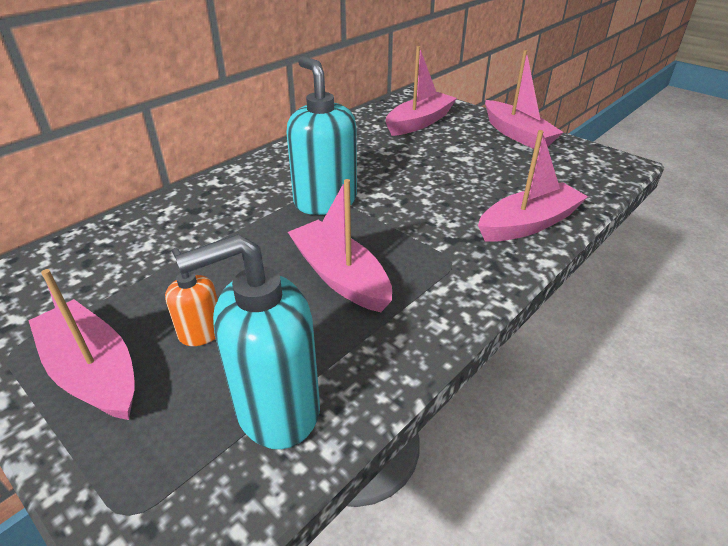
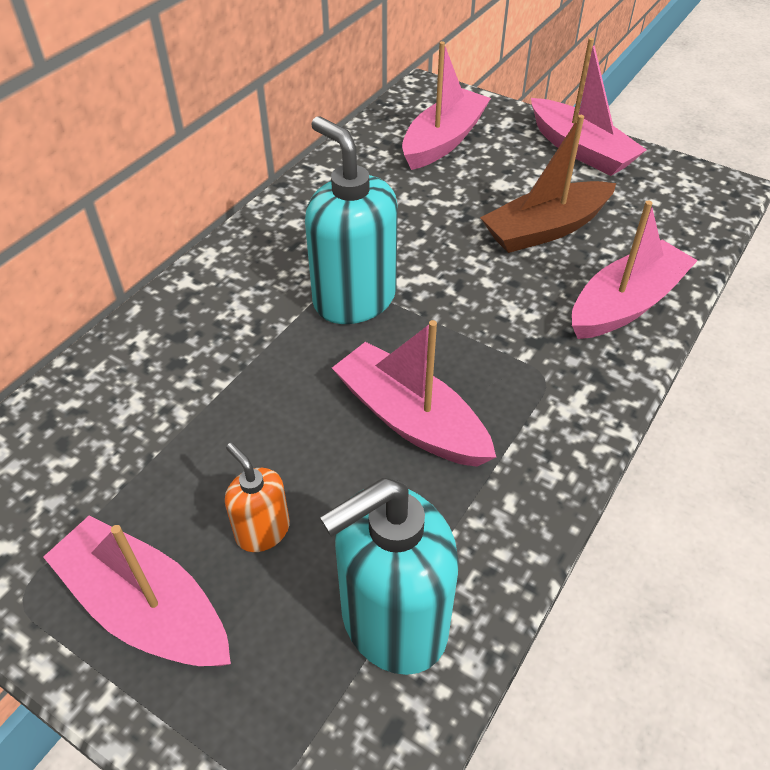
camera: 10 degrees left, 10 degrees up
none -> brown boat [480,115,616,253]

